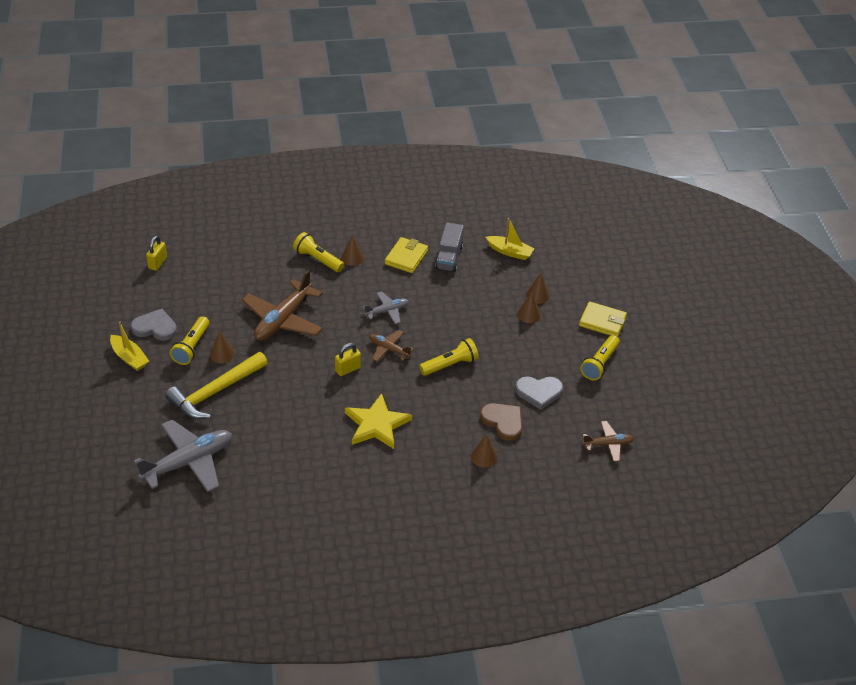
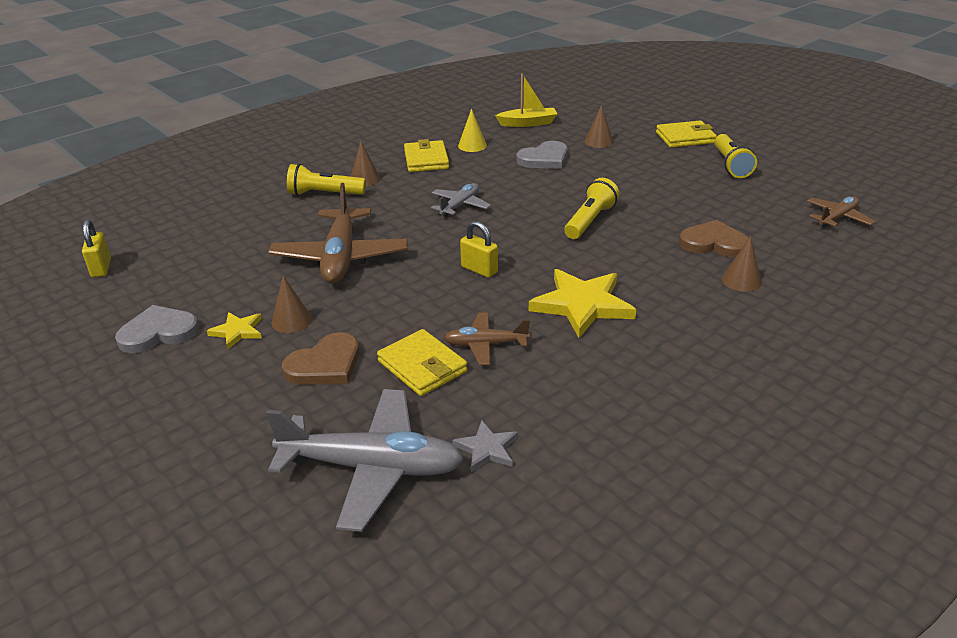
camera: 30 degrees left, 10 degrees down
yellow boat [110,322,149,371] -> none
grey plane [134,419,232,492] -> grey plane turned 75 degrees clockwise [266,389,464,532]
yellow hammer [165,352,268,419] -> brown heart [282,332,359,385]
yellow flashlight [170,316,209,365] -> yellow star [207,312,262,349]
yellow padlock [335,343,361,376] -> yellow padlock turned 75 degrees counterclockwise [460,221,498,278]
brown plane [369,330,414,362] -> brown plane moved to [444,312,530,365]
grey truck [435,223,464,272] -> yellow cone [458,109,487,152]
grey heart [515,376,563,410] -> grey heart moved to [516,141,568,169]
brown cone [517,292,541,323] -> none
none -> yellow wallet [377,329,468,396]
none -> grey star [452,420,518,472]

